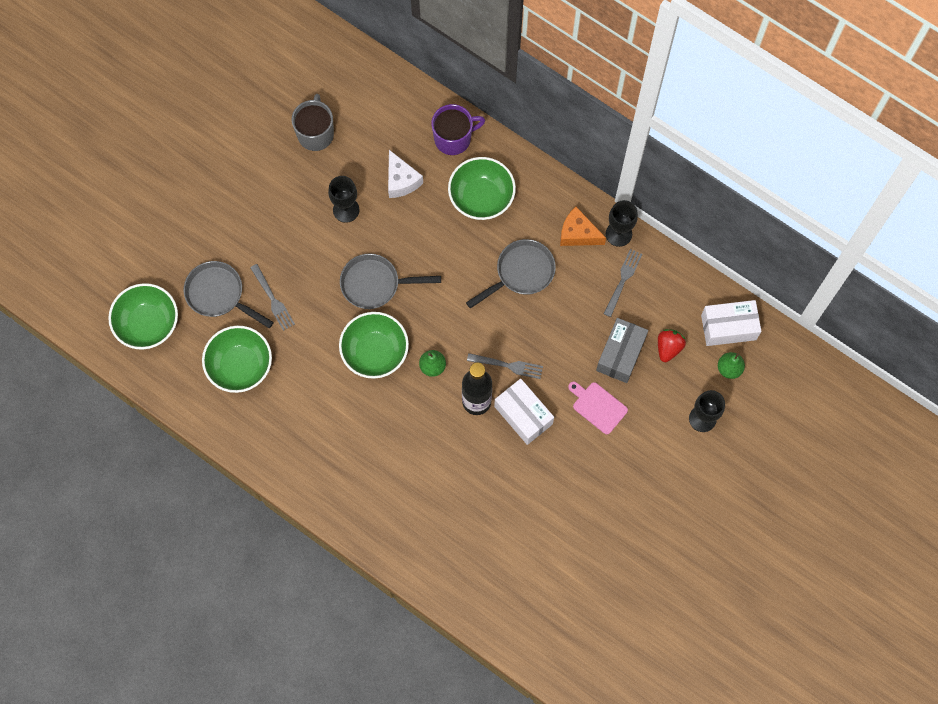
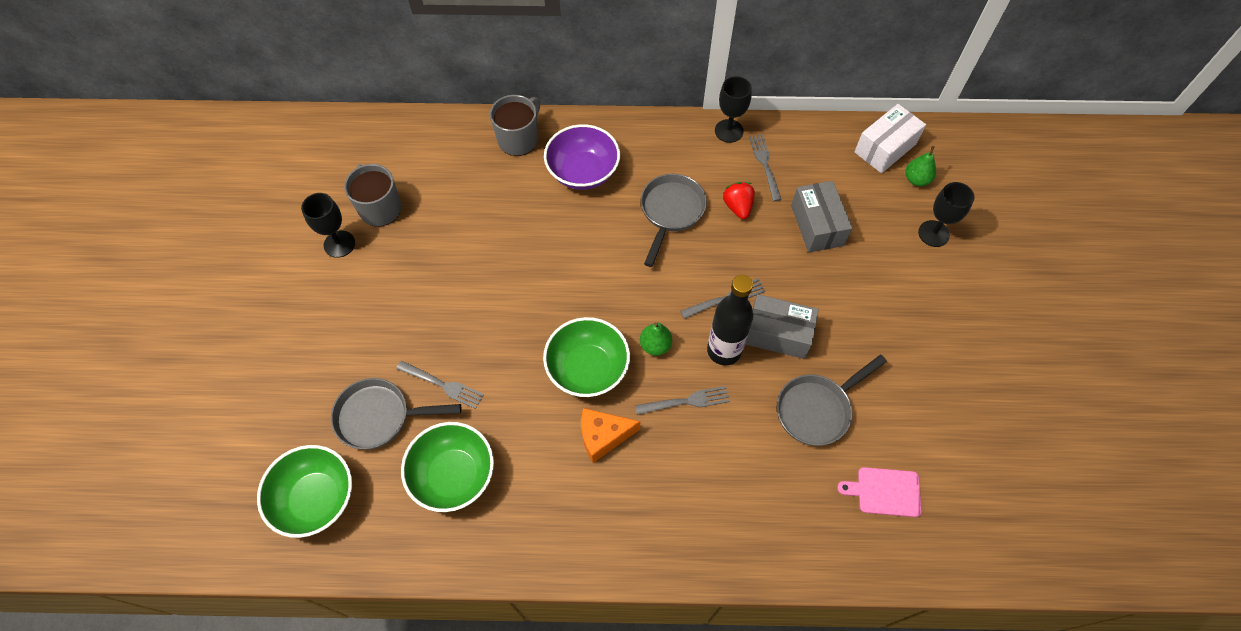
camera: 35 degrees left, 10 degrees down
black goblet [328,176,360,223] -> black goblet moved to [301,193,355,258]
grey pan [340,253,441,309] -> grey pan moved to [777,355,887,446]
white cheese [388,150,423,198] -> none
purple mug [431,104,485,155] -> grey mug [490,95,540,156]
green bowl [448,157,516,220] -> purple bowl [544,124,620,190]
white box [494,379,554,445] -> grey box [745,294,819,359]
orange cheese [560,207,606,246] -> orange cheese moved to [581,408,641,463]
pink cutting board [568,382,628,434] -> pink cutting board moved to [837,467,922,517]
red strawberry [658,329,686,362] -> red strawberry moved to [723,182,755,219]
none -> grey fork [635,386,730,415]

